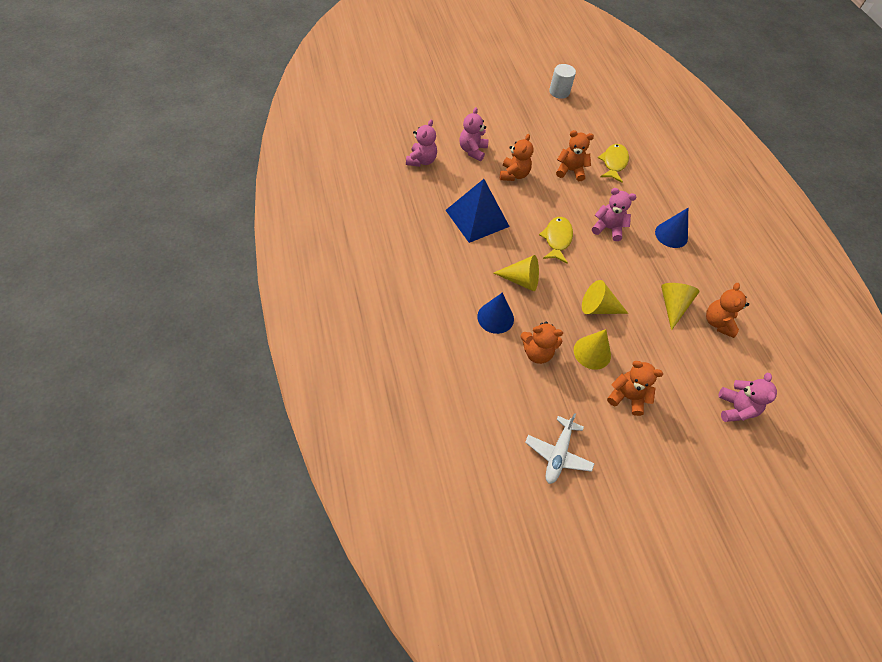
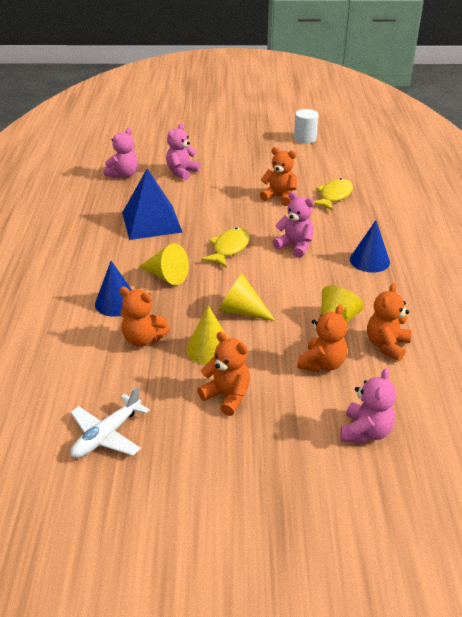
camera: 20 degrees right, 20 degrees down
orange teddy bear [500,134,534,181] -> orange teddy bear moved to [297,305,347,372]

